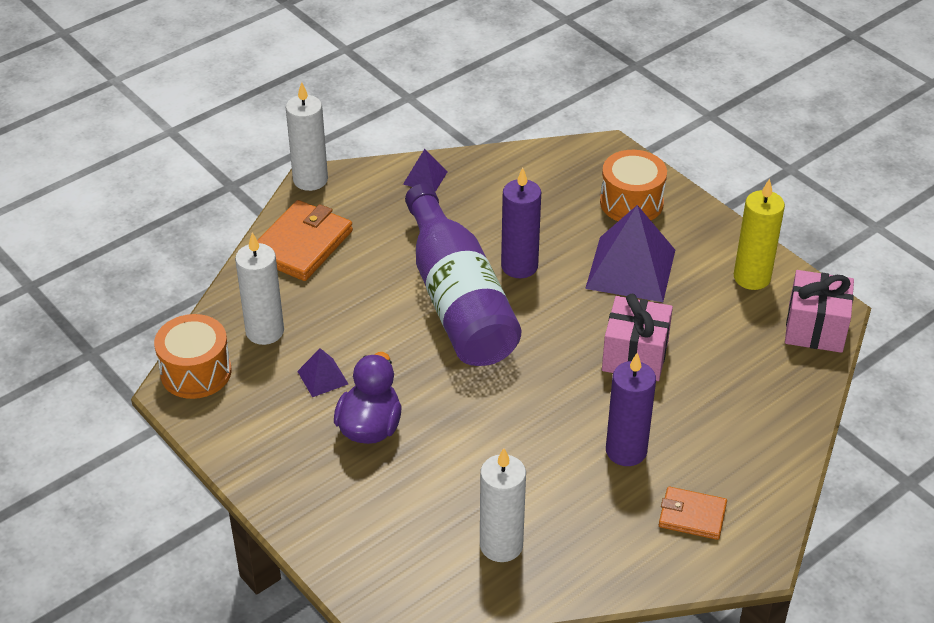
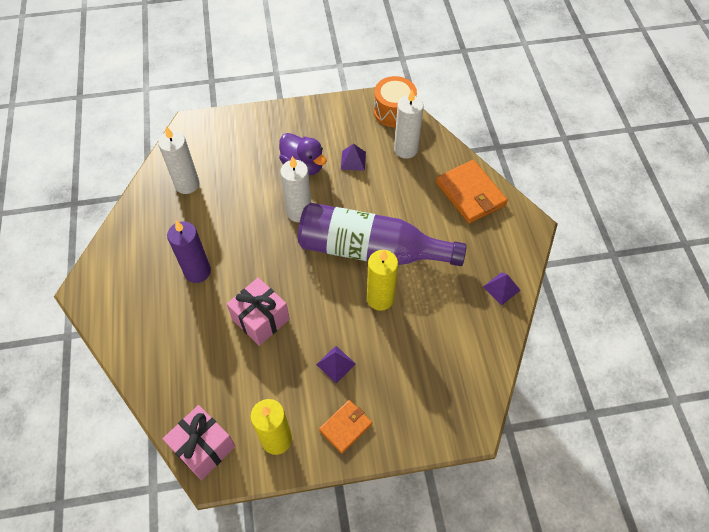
camera: 120 degrees right, 15 degrees up
white candle [286,82,328,191] -> white candle moved to [280,156,311,222]
purple candle [501,168,541,278] -> yellow candle [367,250,398,311]
purple pyramid [585,205,675,302] -> purple pyramid [316,346,356,383], size x0.47
orange drum [600,150,667,221] -> none
orange wallet [659,486,727,540] -> orange wallet moved to [319,400,372,454]

